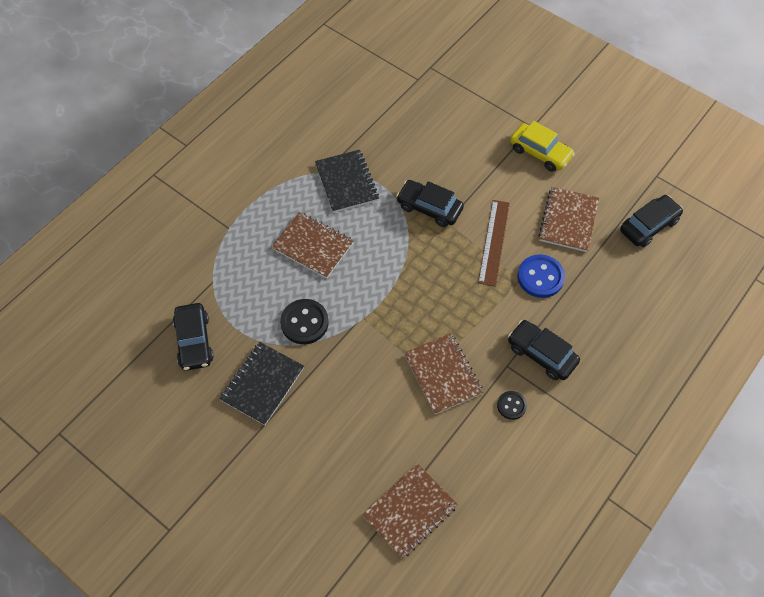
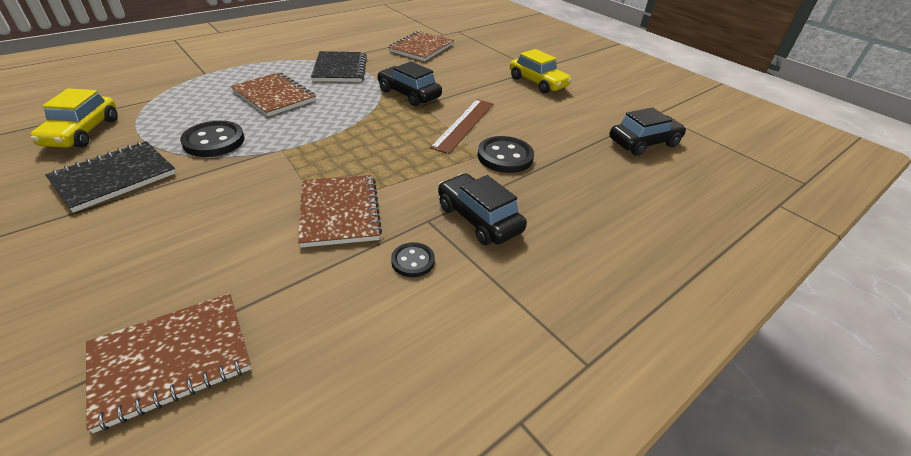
camera: 10 degrees right, 20 degrees down
black car [173,303,214,371] -> yellow car [30,88,117,148]
blue button [517,254,565,298] -> black button [477,136,534,173]
brown notebook [538,187,599,252] -> brown notebook moved to [388,31,454,61]

